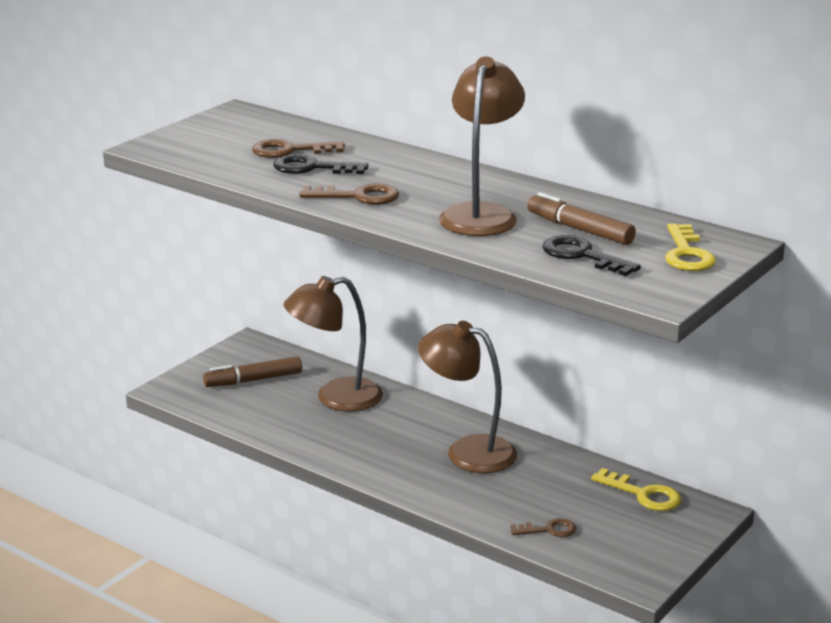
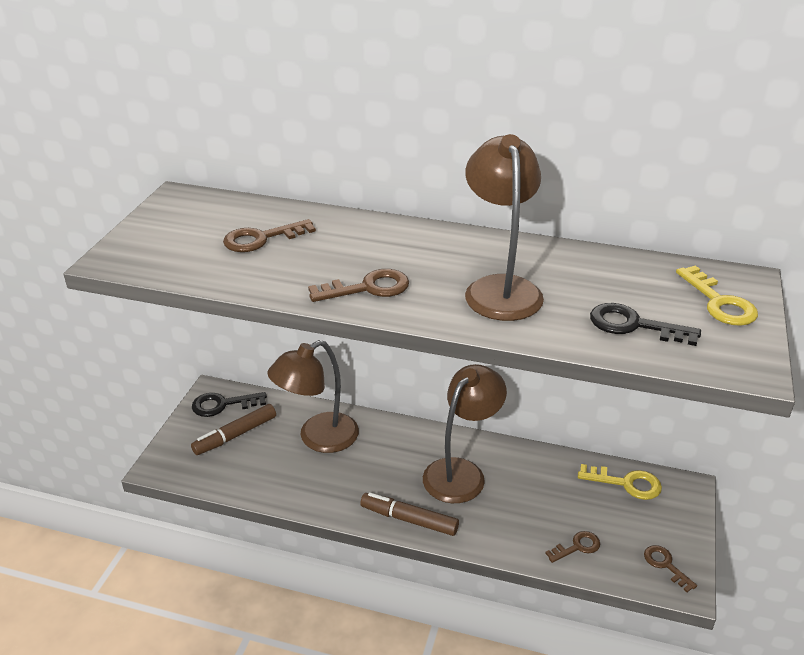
camera: 20 degrees left, 10 degrees up
black key [274,154,368,174] -> black key moved to [192,392,267,417]
brown lamp [418,321,517,473] -> brown lamp turned 120 degrees clockwise [423,364,507,503]
brown marker [527,192,636,245] -> brown marker moved to [360,492,459,536]
none -> brown key [644,545,697,592]

